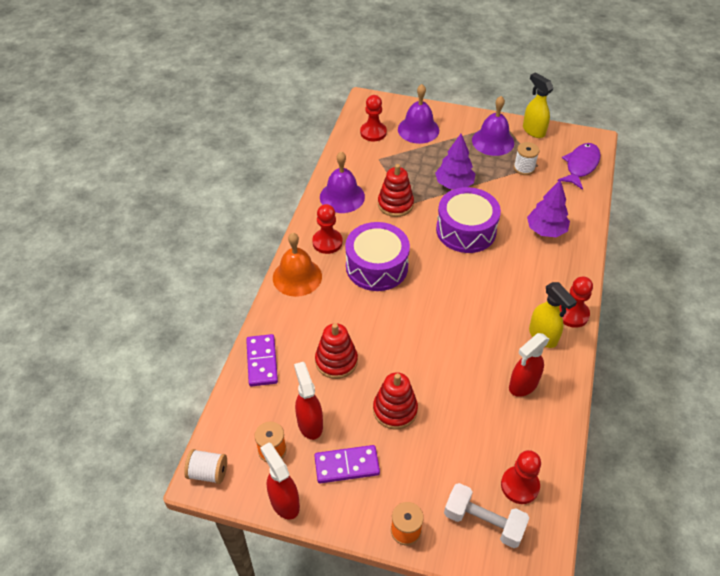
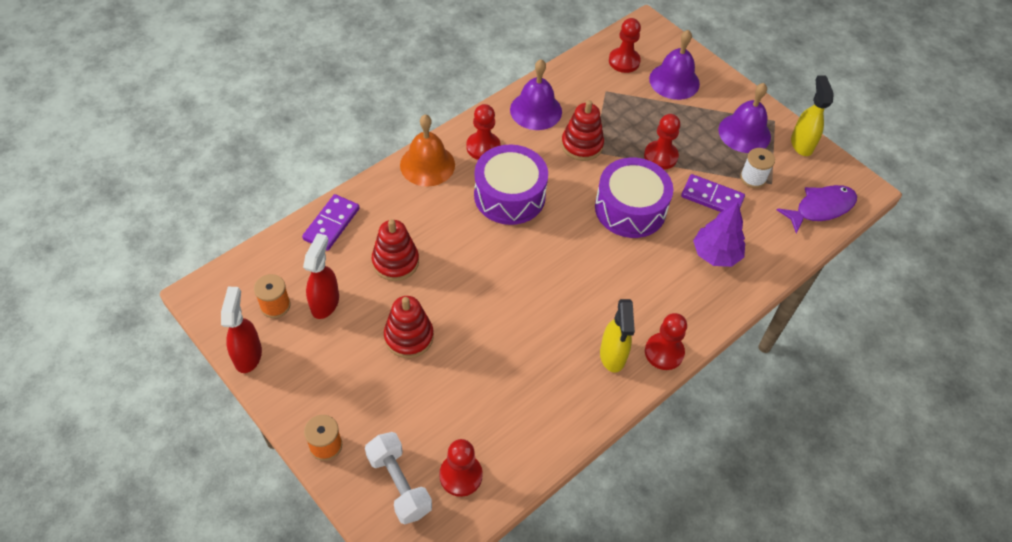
camera: 30 degrees right, 5 degrees up
white spool [184,449,227,484] -> none
purple domino [314,445,380,483] -> purple domino moved to [681,174,745,212]
purple tree [435,134,475,189] -> red pawn [644,114,680,170]
red spray bottle [509,333,550,397] -> none

